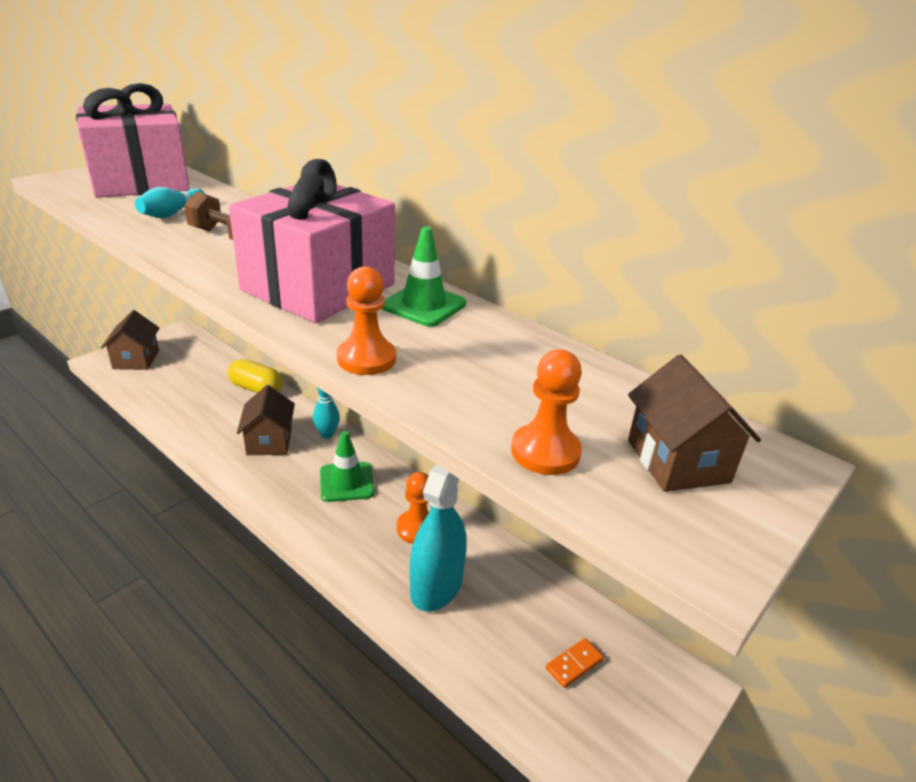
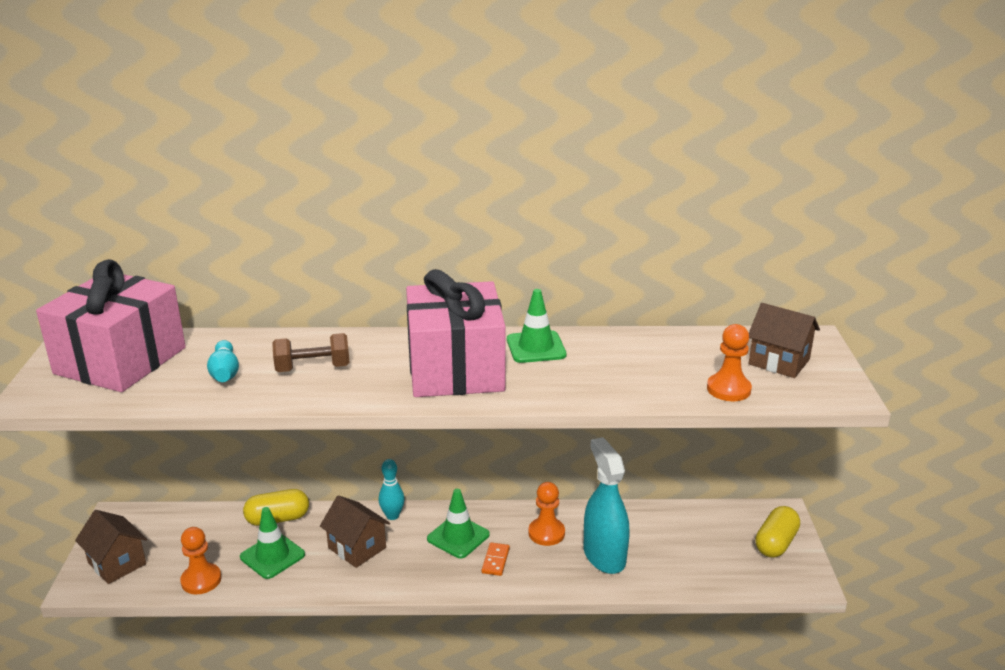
camera: 40 degrees left, 5 degrees down
orange pawn [337,266,396,375] -> orange pawn moved to [180,527,222,594]
orange domino [546,638,604,688] -> orange domino moved to [482,543,510,576]
none -> green traffic cone [240,507,305,579]
none -> yellow capsule [755,506,800,558]

